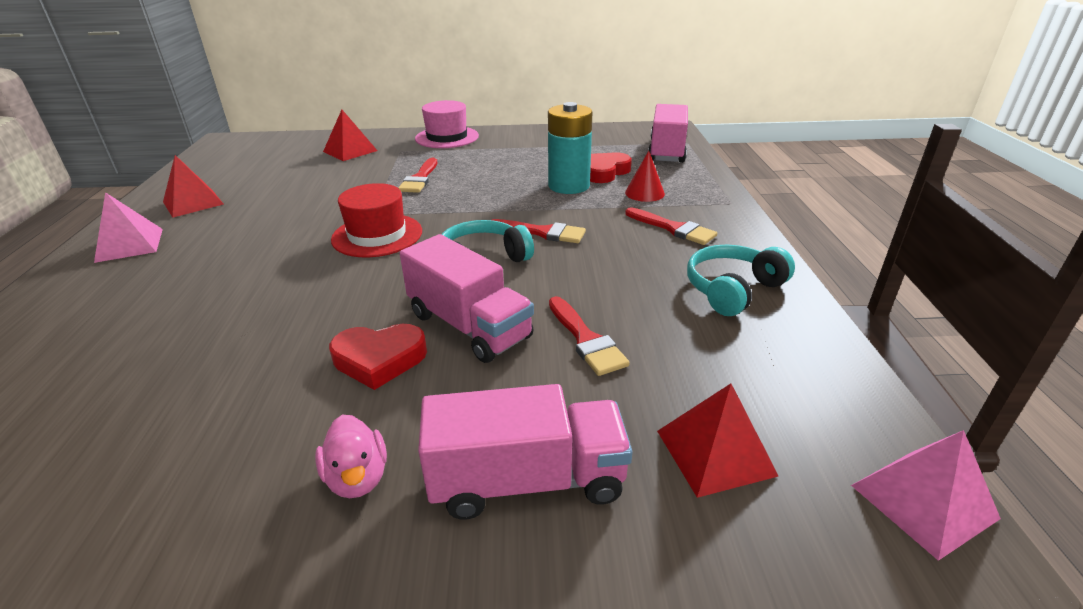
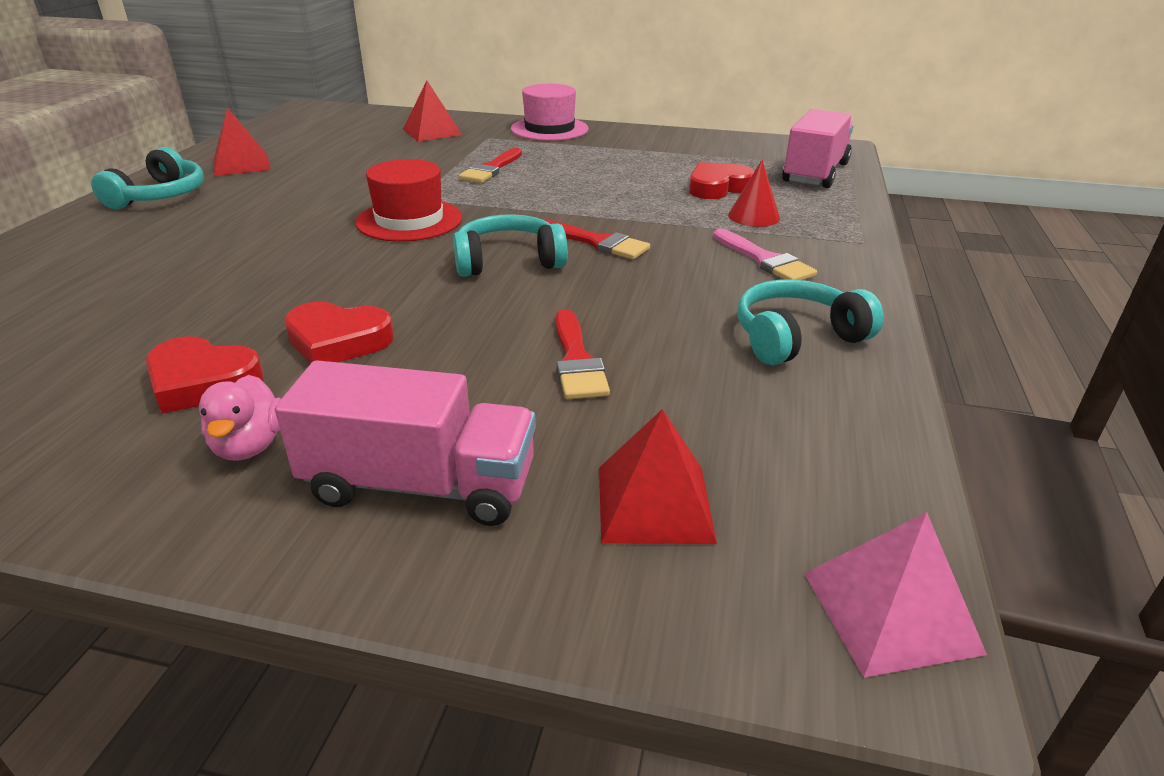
camera: 15 degrees right, 0 degrees up
pink pyramid [94,192,163,263] -> turquoise headphones [91,147,204,209]
pink truck [400,234,534,363] -> none
turquoise battery [548,102,592,194] -> none
red brush [625,207,717,245] -> pink brush [713,229,817,280]
none -> red heart [146,336,264,414]

